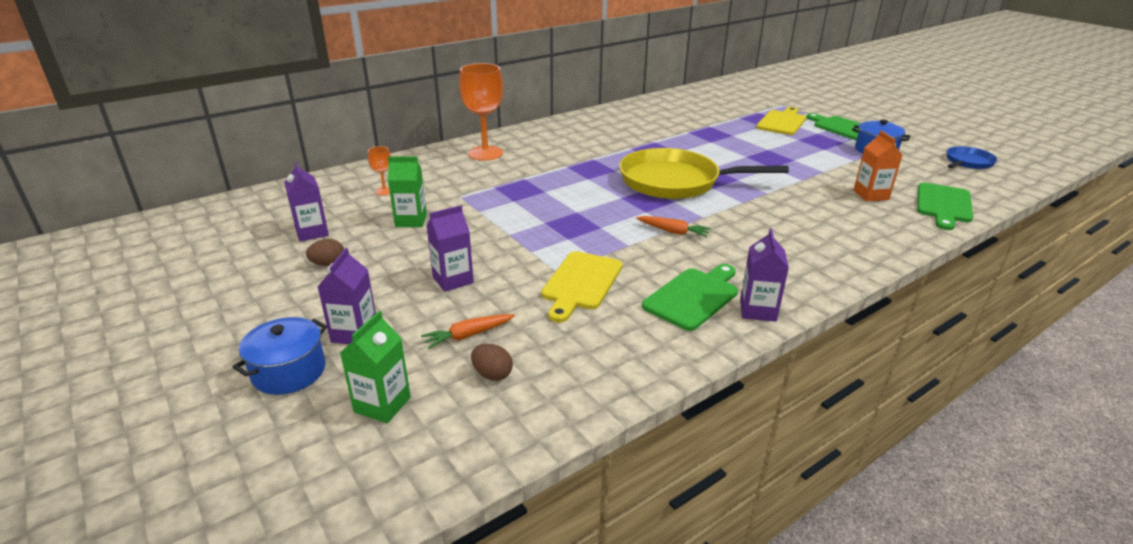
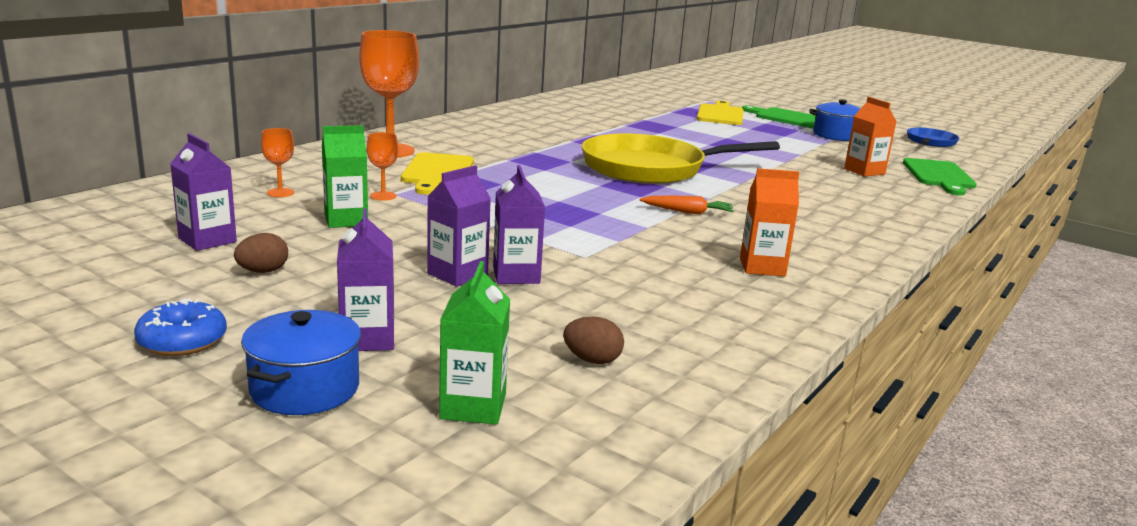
camera: 20 degrees left, 10 degrees down
orange carrot [421,314,515,349] -> none
yellow cutting board [541,251,622,323] -> yellow cutting board moved to [401,152,474,195]
green cutting board [642,264,738,331] -> orange carton [740,168,799,276]
purple carton [740,228,789,322] -> purple carton moved to [493,165,545,284]
none -> blue donut [134,298,227,356]
none -> orange goblet [367,132,398,201]

